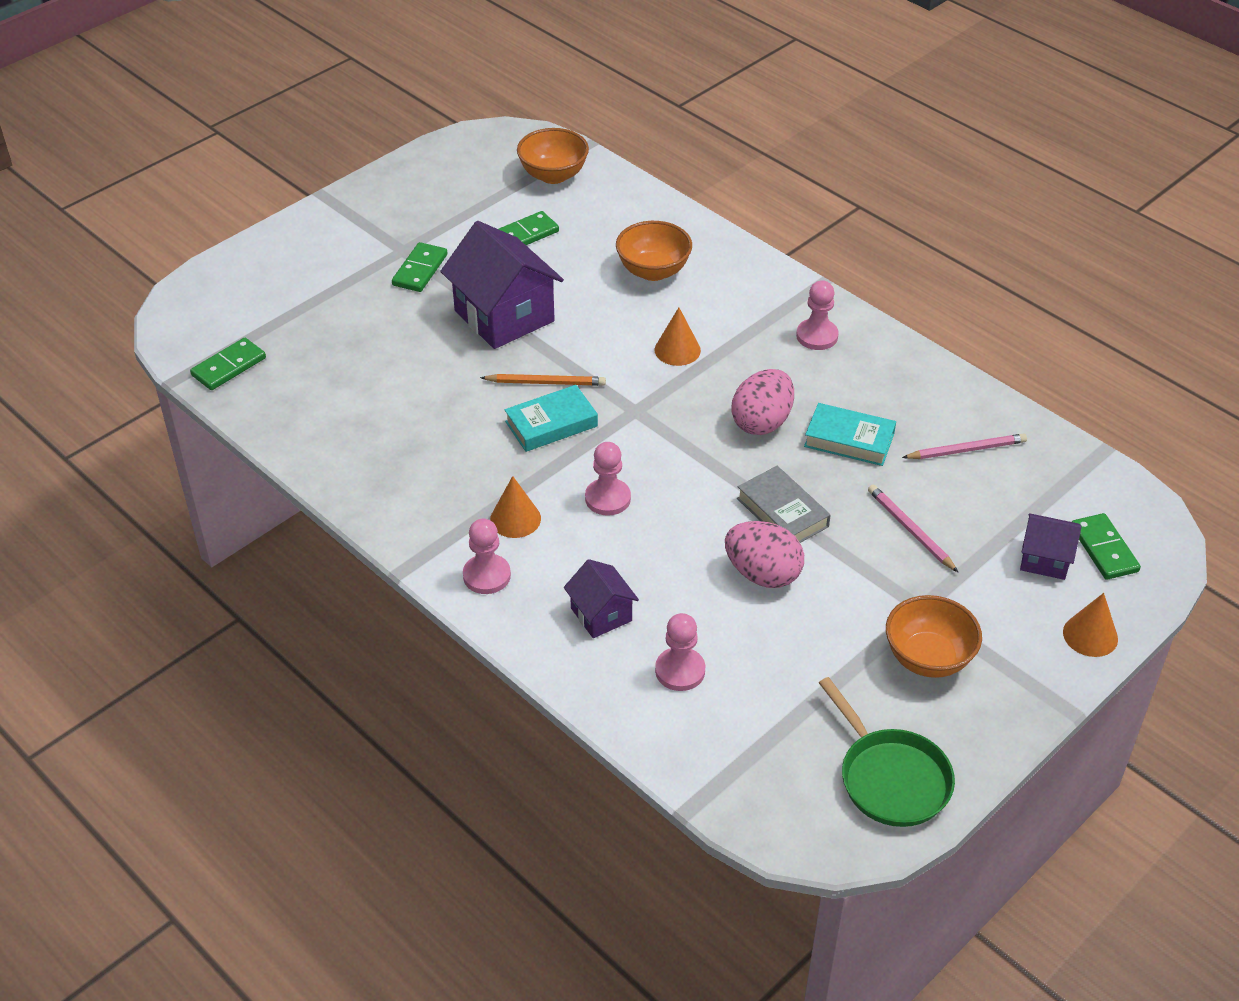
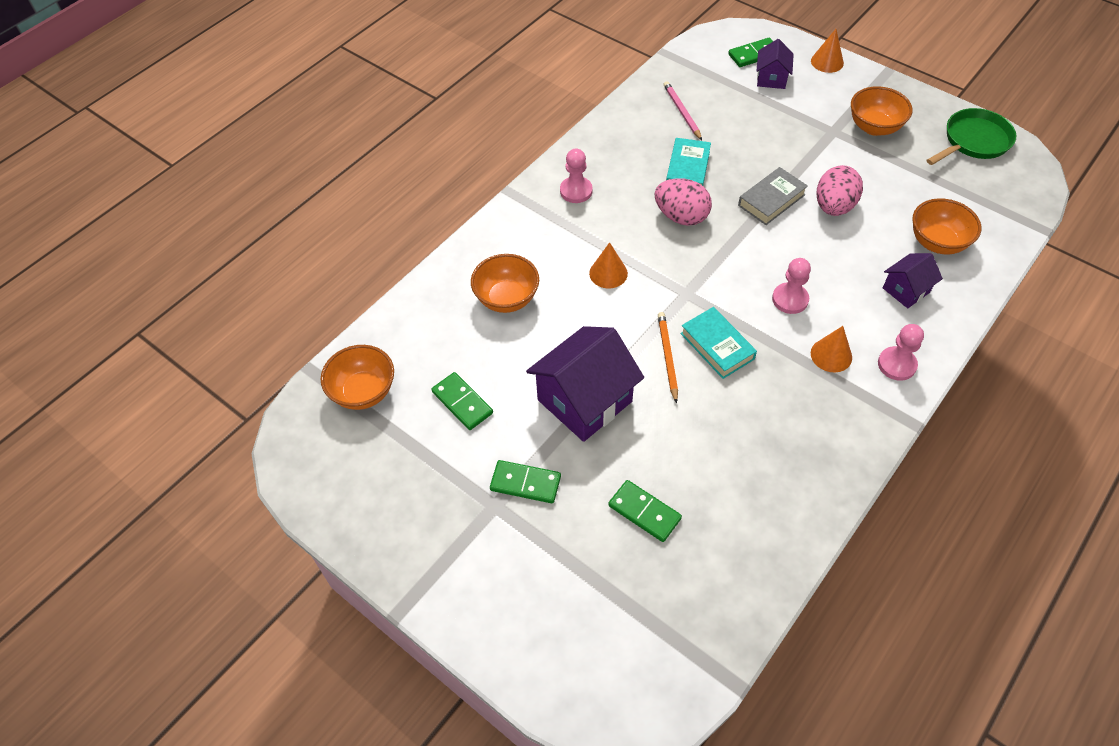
camera: 95 degrees left, 10 degrees up
green domino [190,338,266,390] -> green domino moved to [608,480,682,542]
pink pawn [655,613,705,691] -> orange bowl [912,198,981,255]
pink pencil [868,485,958,572] -> none

